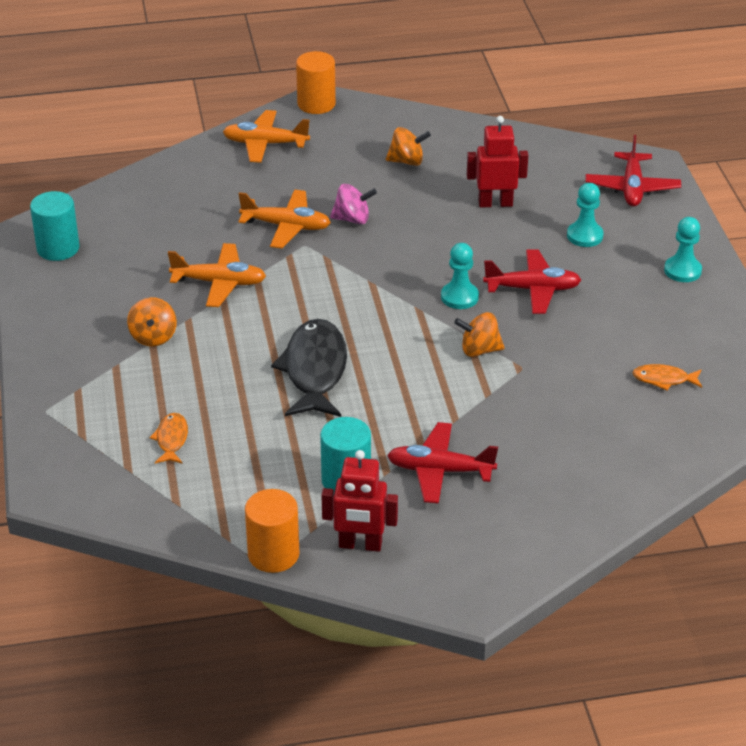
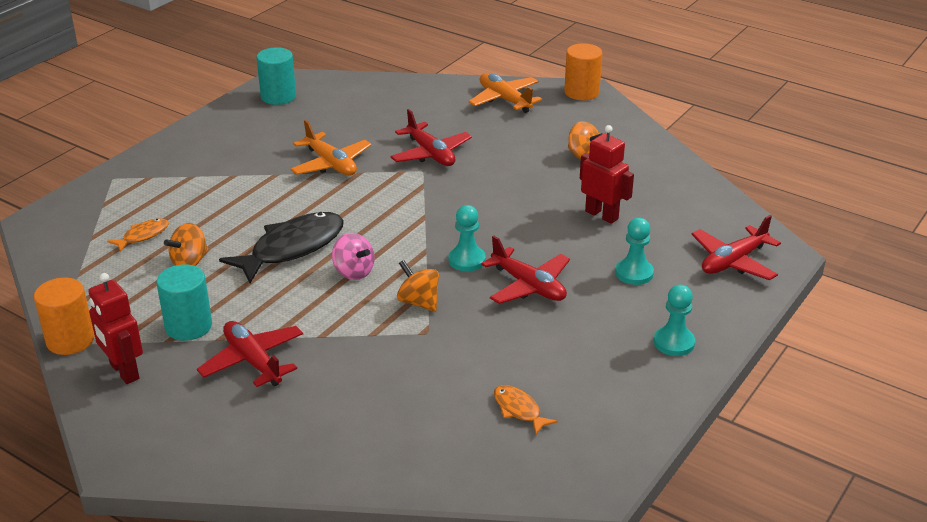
camera: 45 degrees right, 5 degrees down
orange spinning top [127,297,177,346] -> orange spinning top moved to [164,223,209,266]
orange plane [238,190,331,249] -> red plane [390,109,472,166]
pink spinning top [330,184,377,224] -> pink spinning top moved to [332,233,375,280]

